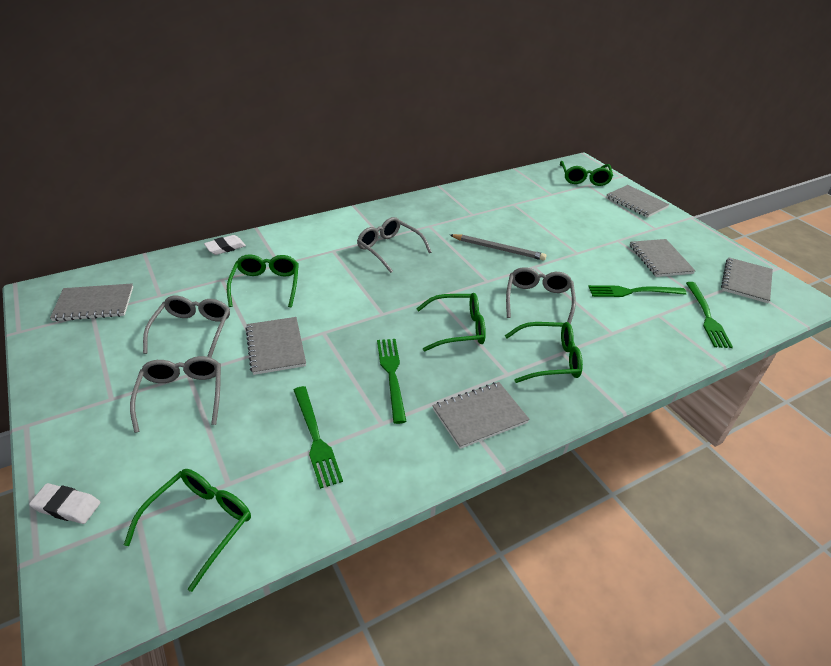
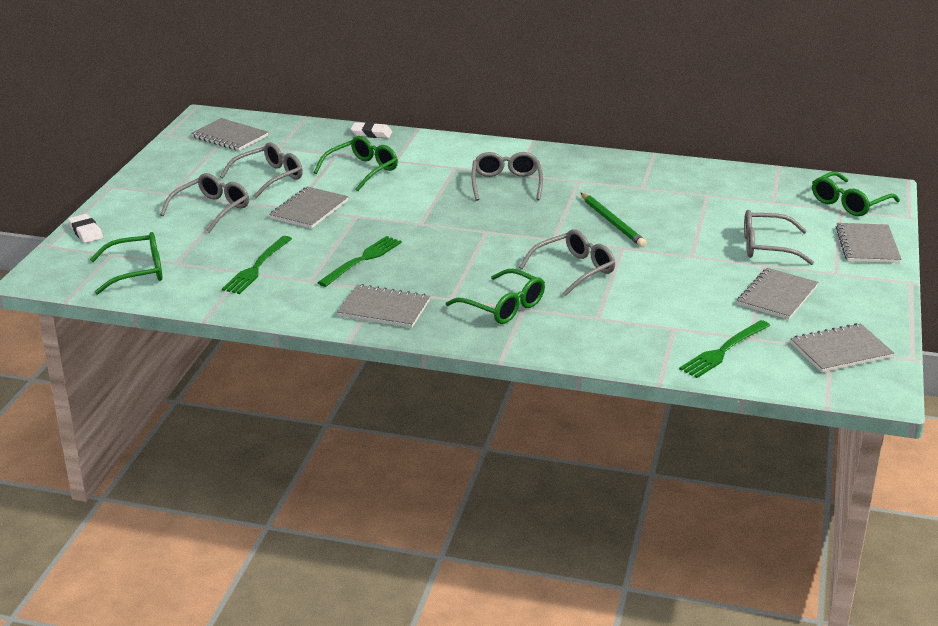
camera: 45 degrees right, 10 degrees down
green glasses [416,293,486,351] -> none
grey pencil [450,234,546,261] -> green pencil [581,193,647,247]
green fork [588,285,687,297] -> none
none -> grey glasses [744,210,814,265]

